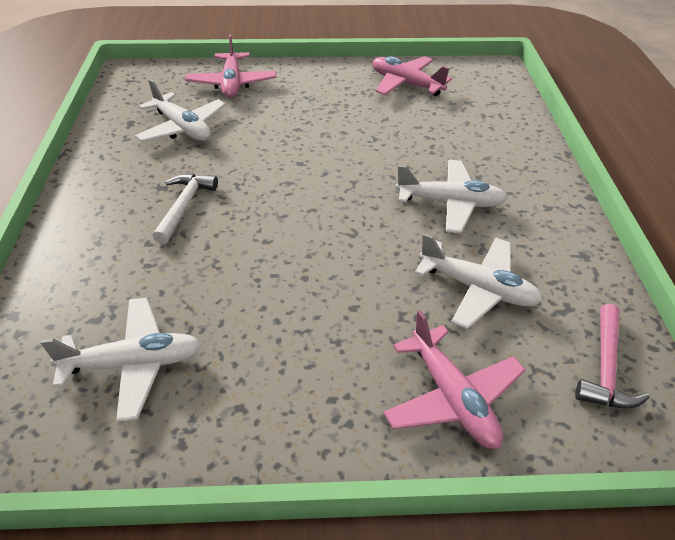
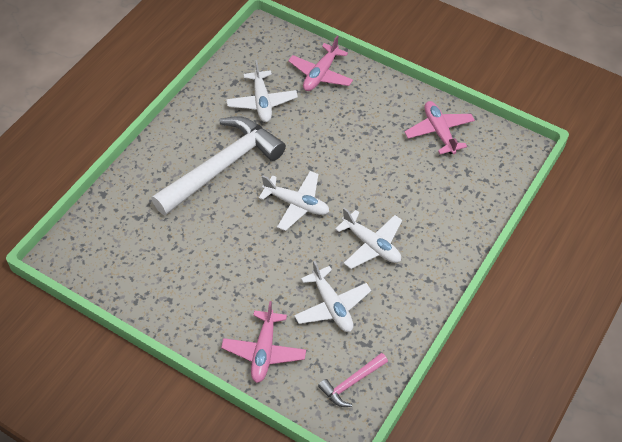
camera: 35 degrees right, 10 degrees up
white plane [40,298,201,422] -> white plane moved to [259,171,330,231]
white hammer [152,173,218,244] -> white hammer [151,116,286,216], size x2.21

